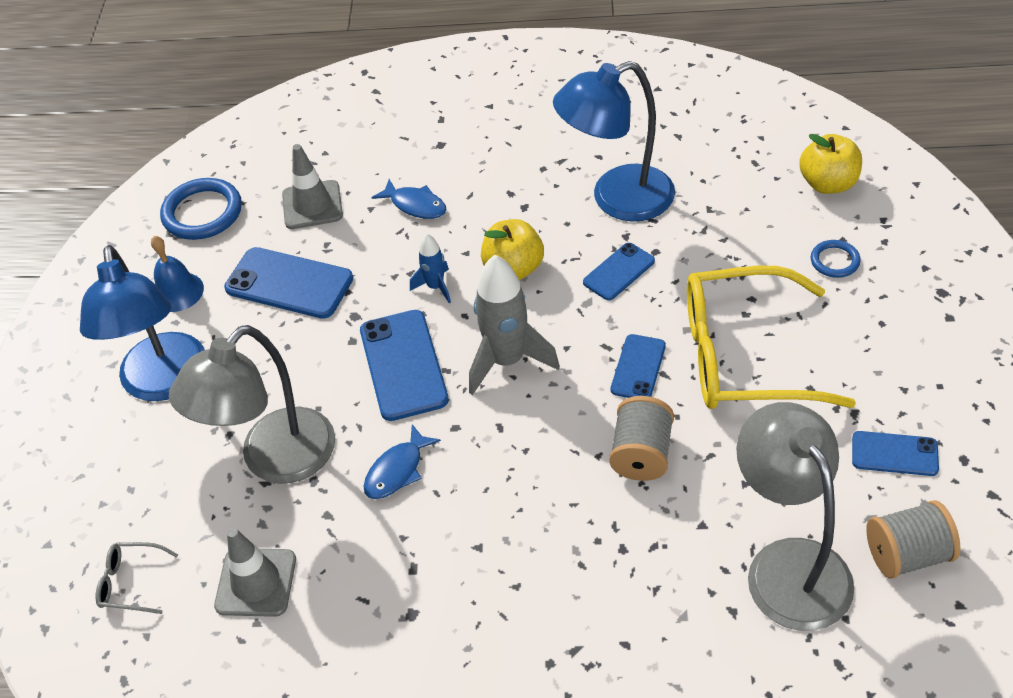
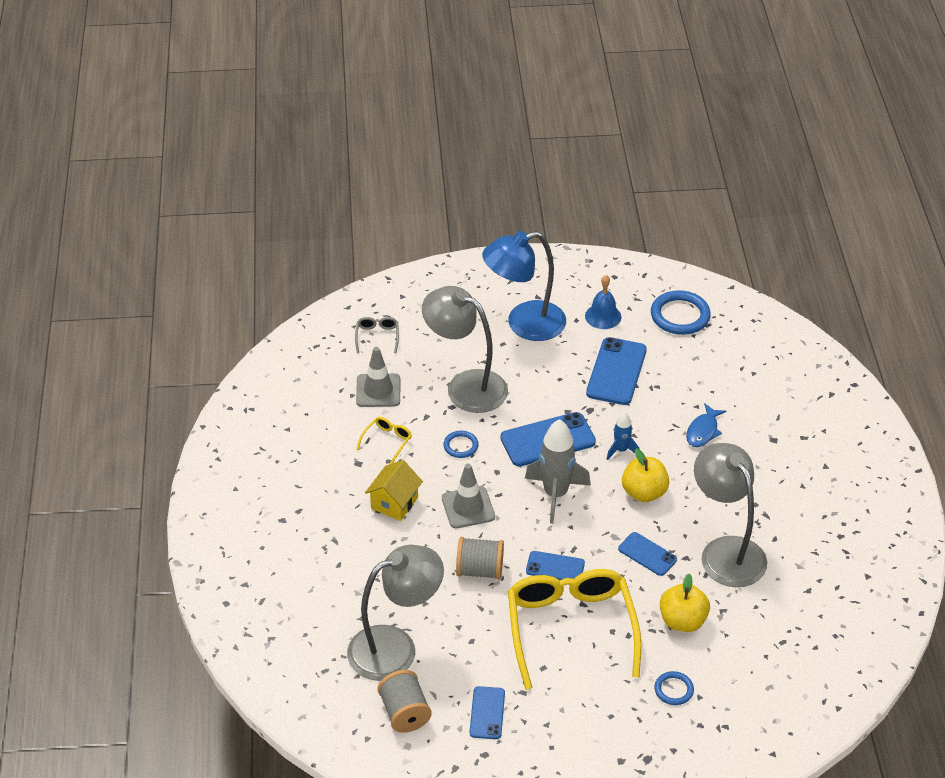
camera: 80 degrees right, 5 degrees down
grey traffic cone [282,144,343,229] -> grey traffic cone moved to [442,464,495,528]
blue fish [363,424,441,499] -> blue ring [443,431,479,458]
blue lamp [553,61,675,222] -> grey lamp [694,443,767,587]
yellow apple [799,134,862,194] -> yellow apple moved to [660,574,710,632]
none -> yellow glasses [357,417,412,464]
none -> yellow house [365,460,423,521]

